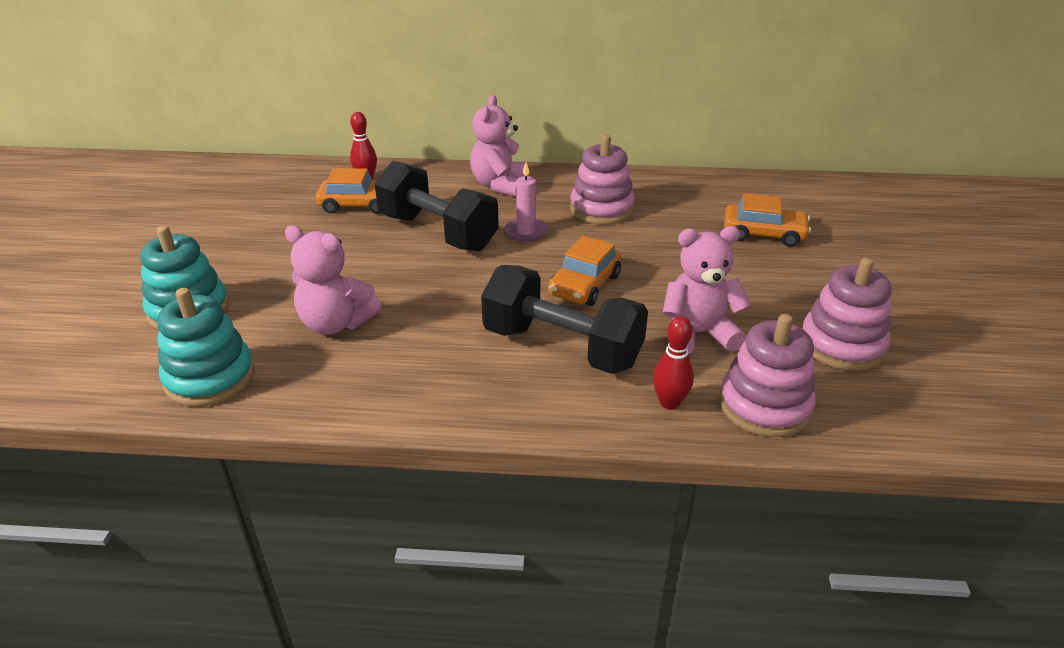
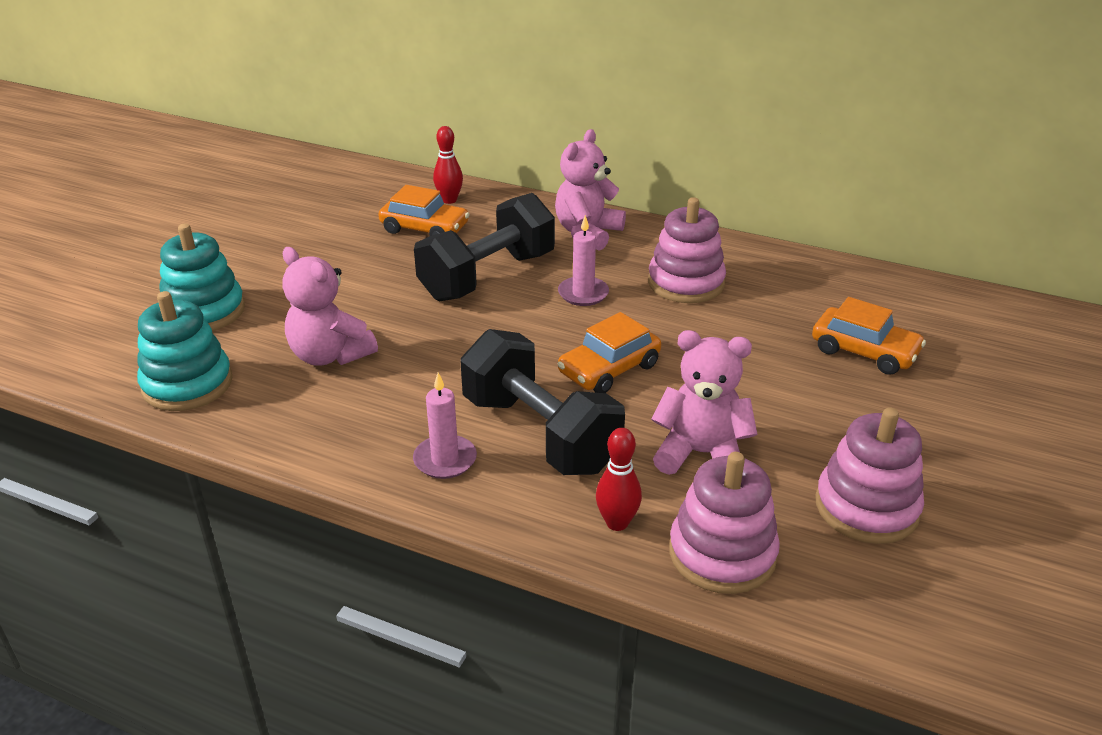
camera: 20 degrees right, 0 degrees up
black dumbbell [374,161,499,251] -> black dumbbell turned 75 degrees clockwise [414,193,555,301]
none -> pink candle [413,373,477,479]

